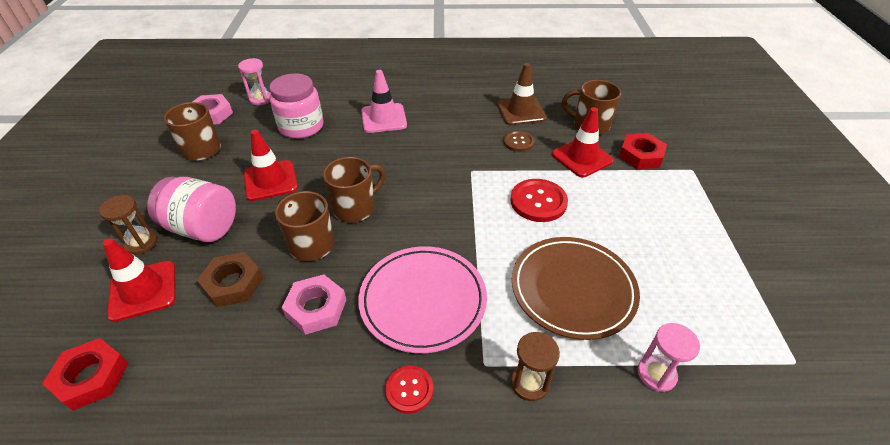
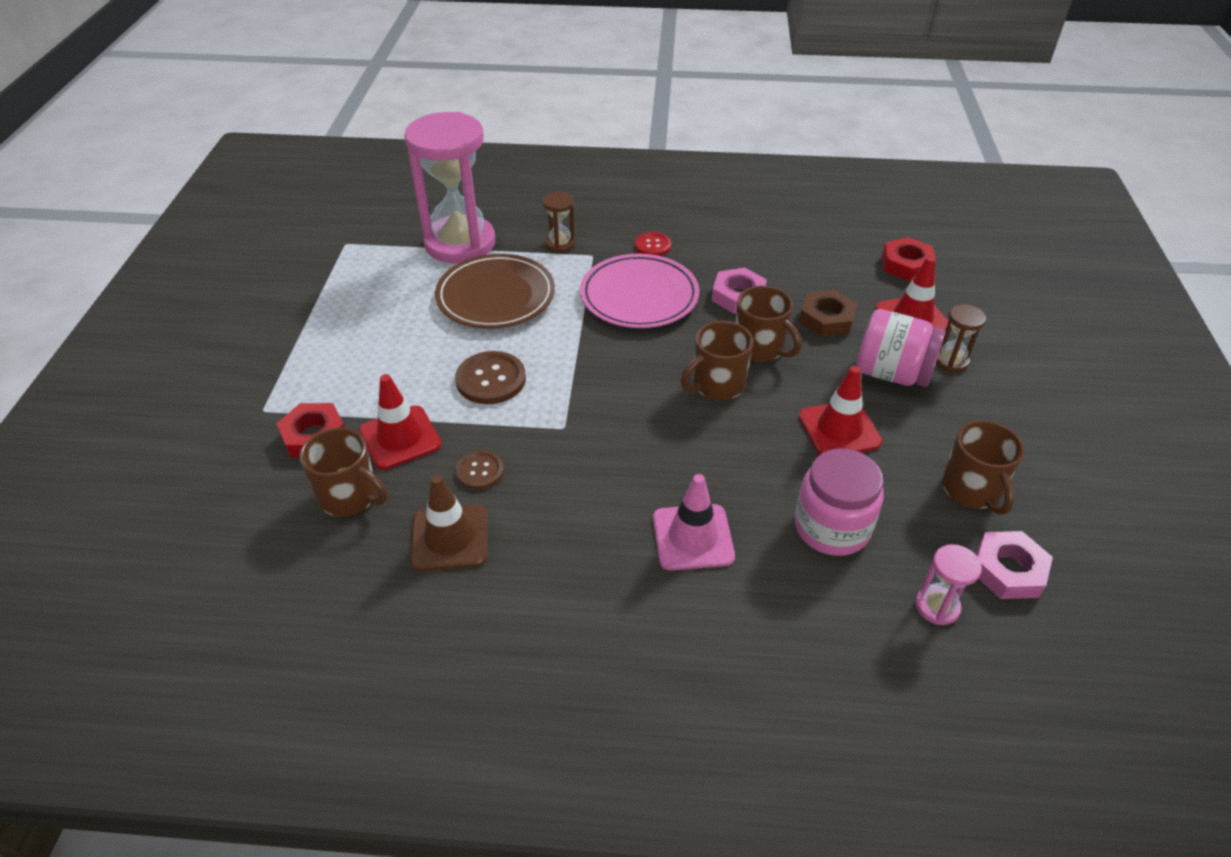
camera: 175 degrees left, 0 degrees up
red button [510,179,568,222] -> brown button [455,351,526,404]
pink hourglass [638,323,700,392] -> pink hourglass [404,112,495,263], size x2.39

